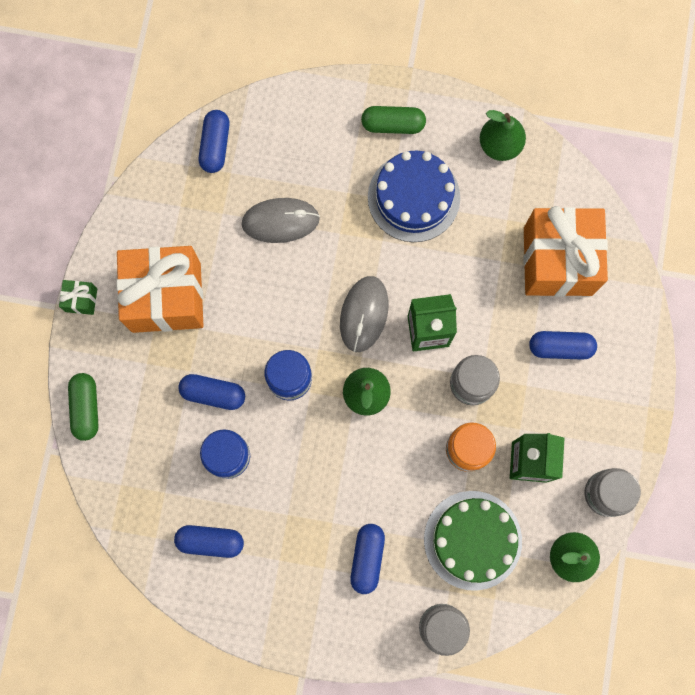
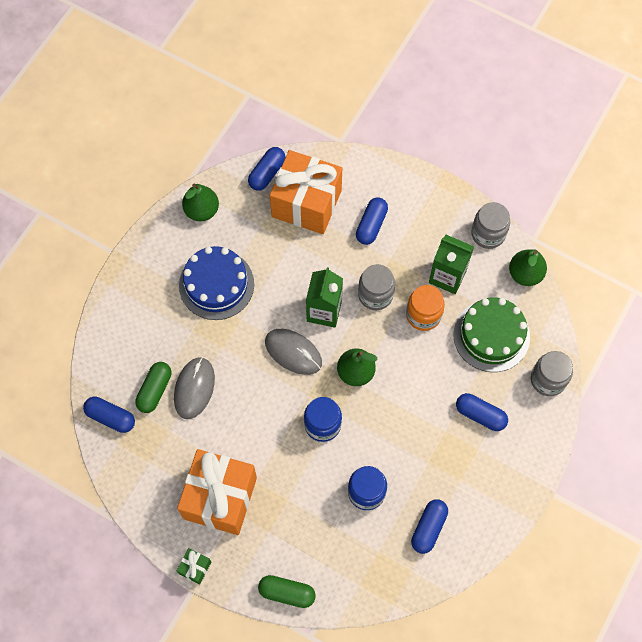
camera: 70 degrees left, 10 degrees down
blue capsule [178,374,245,410] -> blue capsule moved to [248,147,286,191]
green capsule [361,106,426,134] -> green capsule moved to [135,362,172,413]

